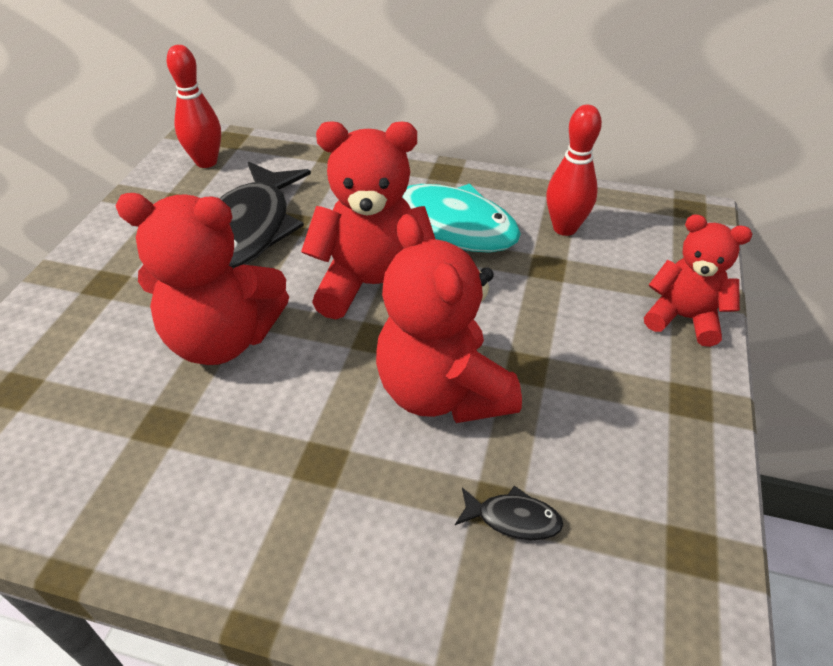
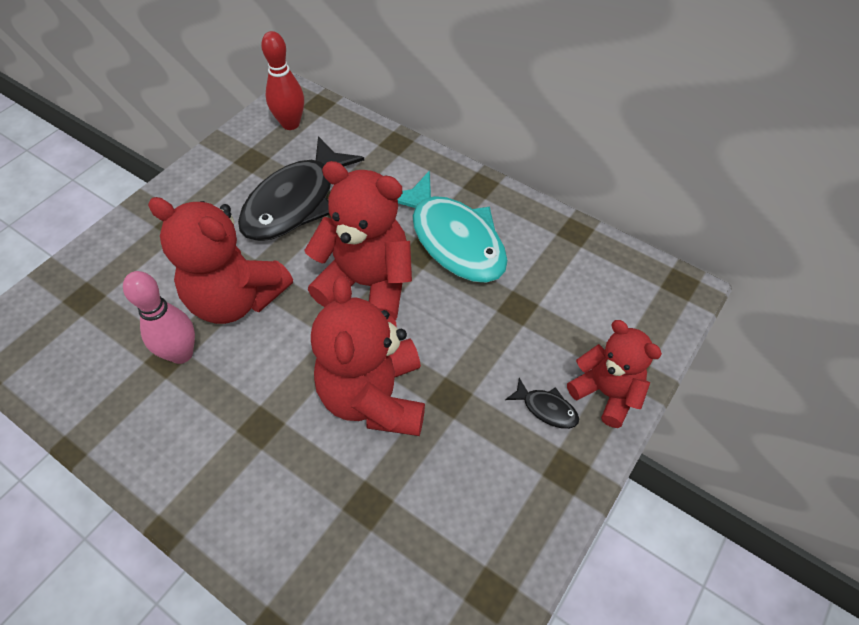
camera: 20 degrees right, 10 degrees up
black fish [455,486,563,540] -> black fish moved to [505,378,579,429]
red bowling pin [546,105,602,236] -> none
none -> pink bowling pin [123,271,195,364]

